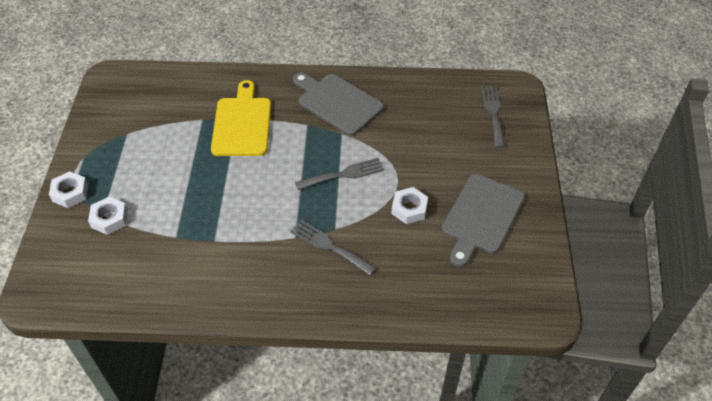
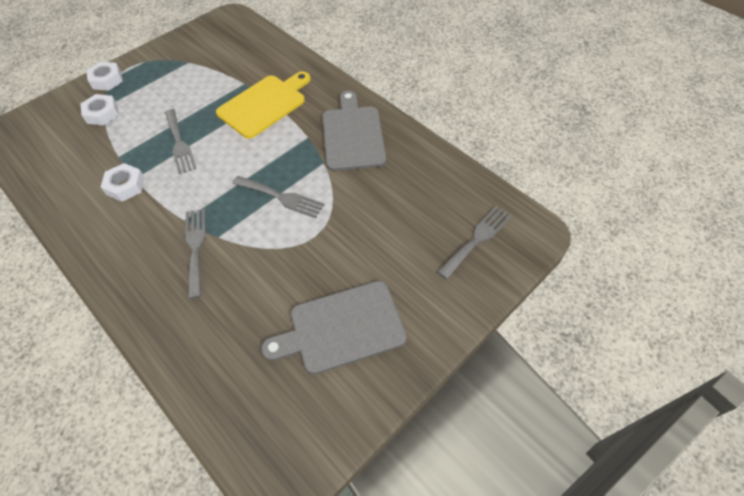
camera: 45 degrees right, 5 degrees up
white nut [391,187,428,224] -> white nut moved to [101,163,145,202]
none -> grey fork [165,109,196,174]

